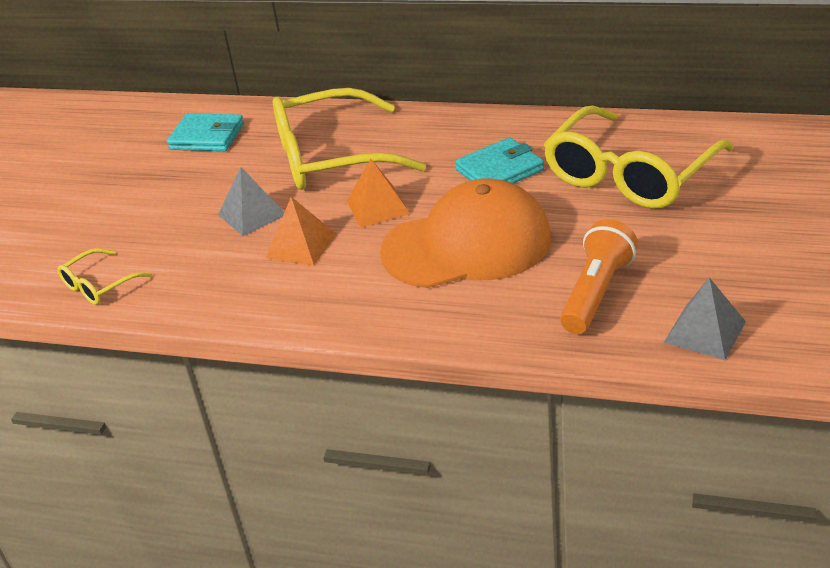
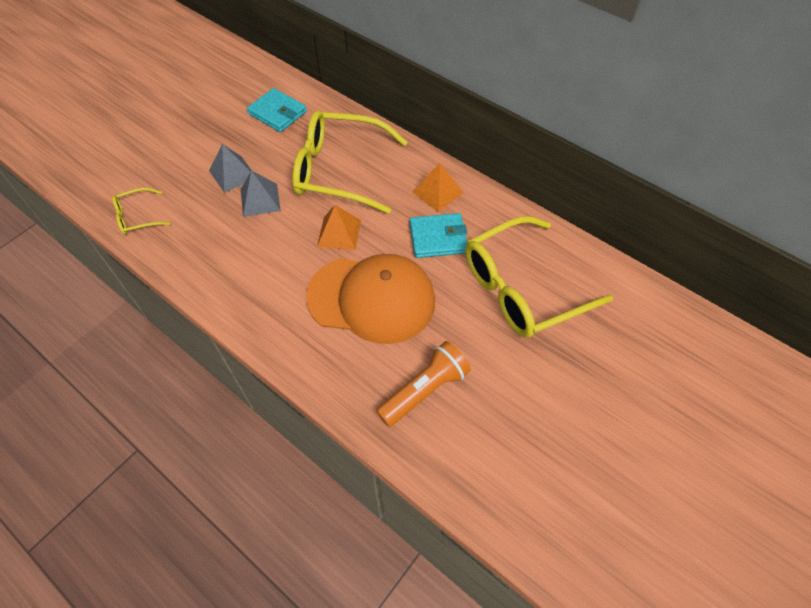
camera: 20 degrees right, 20 degrees up
orange pyramid [266,197,336,266] -> orange pyramid moved to [413,163,464,212]
grey pyramid [664,277,746,360] -> grey pyramid moved to [209,144,252,193]

